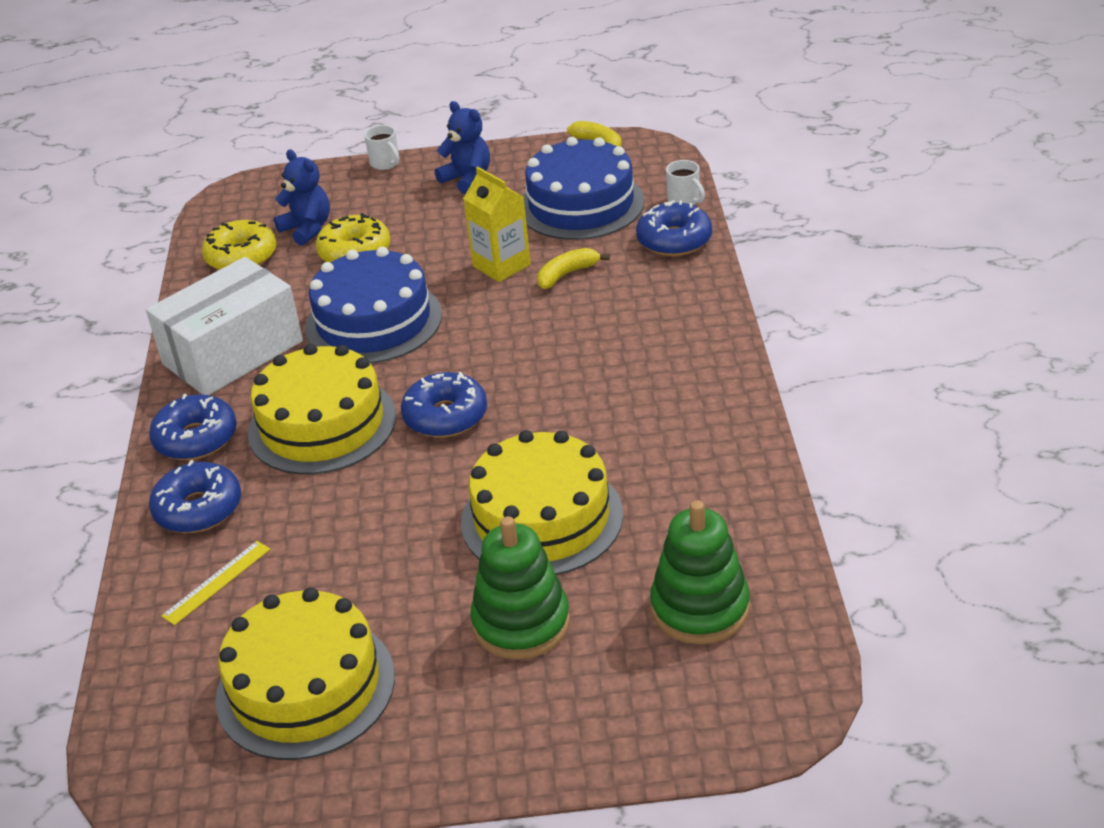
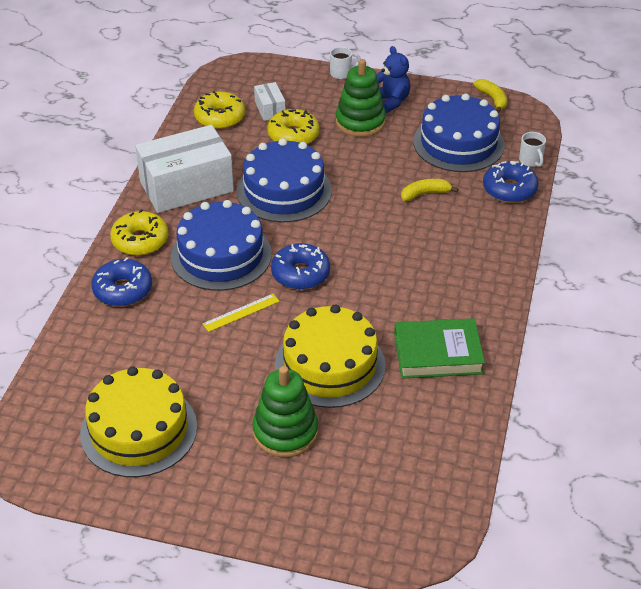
camera: 15 degrees right, 5 degrees up
blue donut [149,394,237,460] -> yellow donut [110,209,169,256]
yellow ruler [161,541,270,625] -> yellow ruler moved to [202,294,280,332]
yellow cake [248,344,396,475] -> blue cake [171,200,272,291]
blue teddy bear [274,149,330,246] -> white box [254,82,285,121]
white mug [364,125,400,170] -> white mug turned 90 degrees counterclockwise [330,47,361,79]
yellow carton [463,167,531,282] -> none
green stacking toy [650,500,750,644] -> green stacking toy moved to [336,59,386,137]
none -> green book [394,318,485,379]

